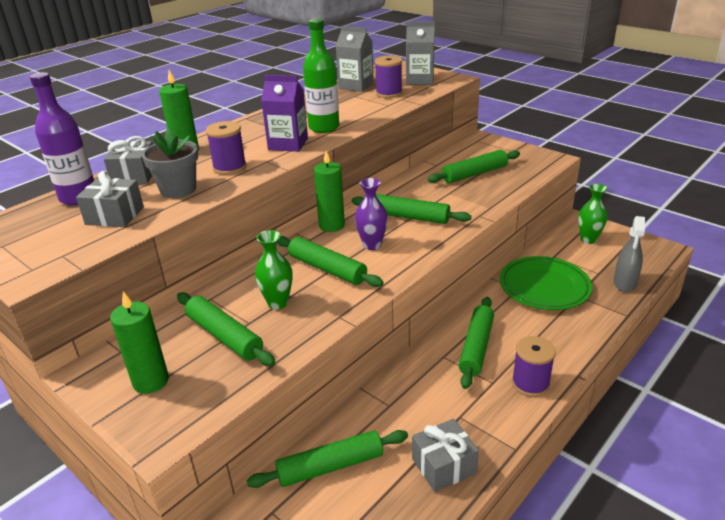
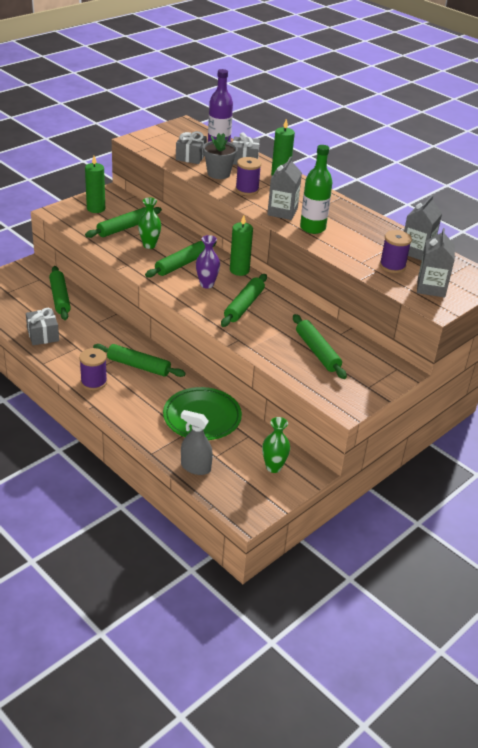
camera: 90 degrees right, 5 degrees up
purple carton [261,75,308,152] -> grey carton [267,156,302,220]

